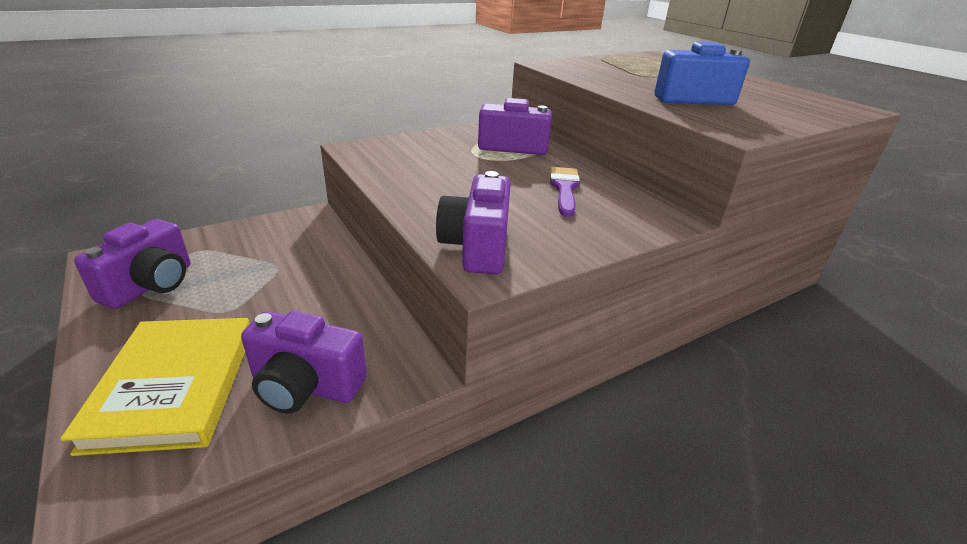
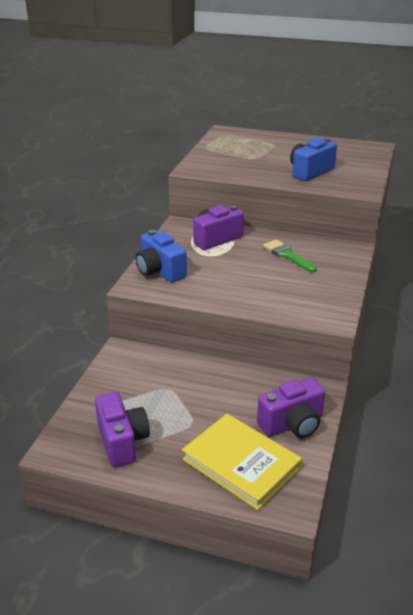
camera: 40 degrees left, 0 degrees up
purple camera [436,171,511,275] -> none
purple brush [550,167,580,217] -> green brush [263,239,317,272]
none -> blue camera [135,230,187,282]

